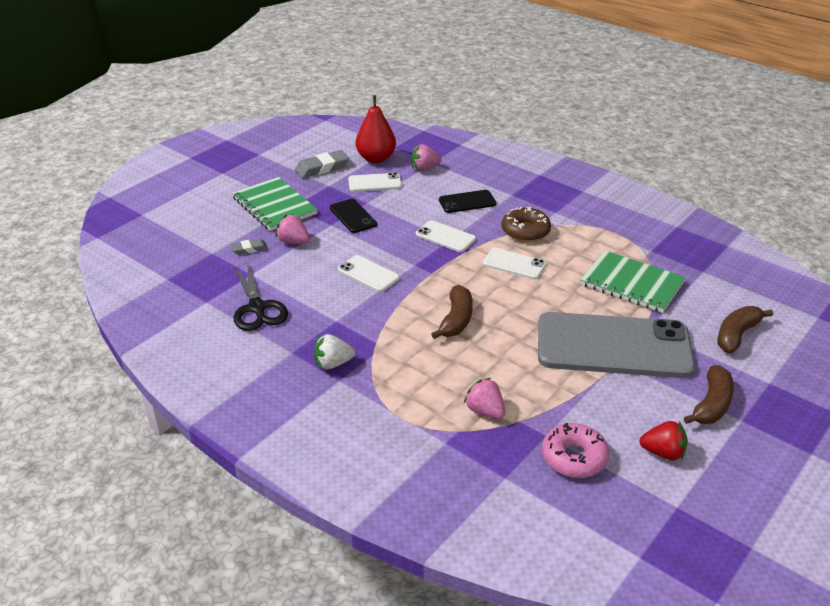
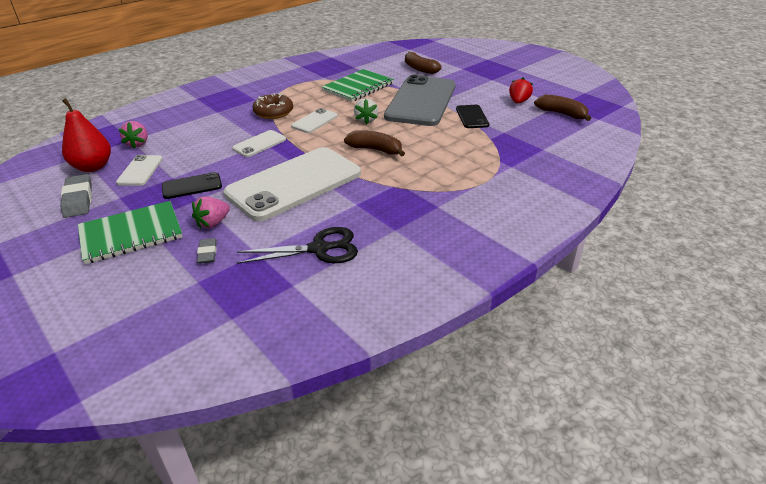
camera: 80 degrees left, 0 degrees up
white strawberry [314,334,355,369] -> white strawberry moved to [354,98,378,124]
white phone [338,255,400,292] -> white phone [224,147,361,221], size x2.27
black phone [439,190,496,213] -> black phone moved to [456,105,489,128]
pink strawberry [464,378,505,419] -> none
pink donut [542,423,609,478] -> none
brown banana [684,365,734,424] -> brown banana moved to [534,95,591,121]

